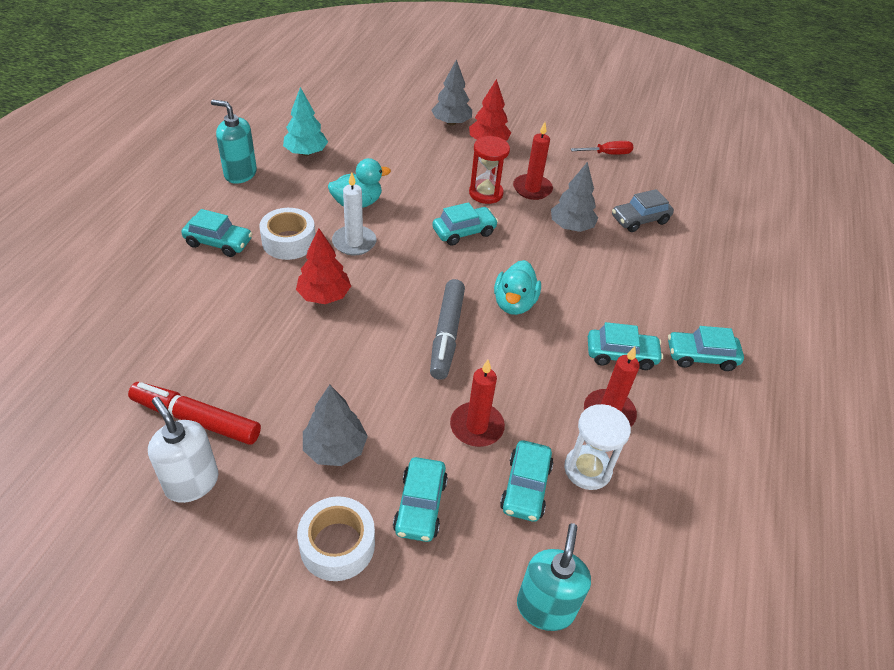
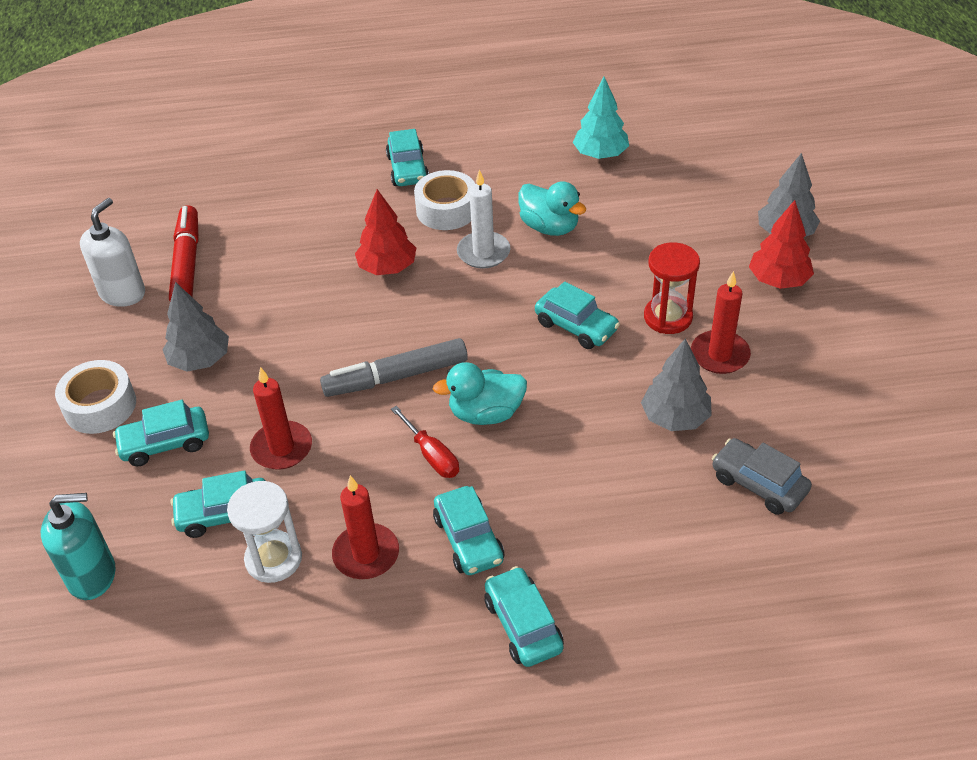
camera: 70 degrees right, 0 degrees up
turquoise soap dispenser [211,100,257,184] -> none
red screwdriver [571,141,633,155] -> red screwdriver moved to [391,406,459,478]

